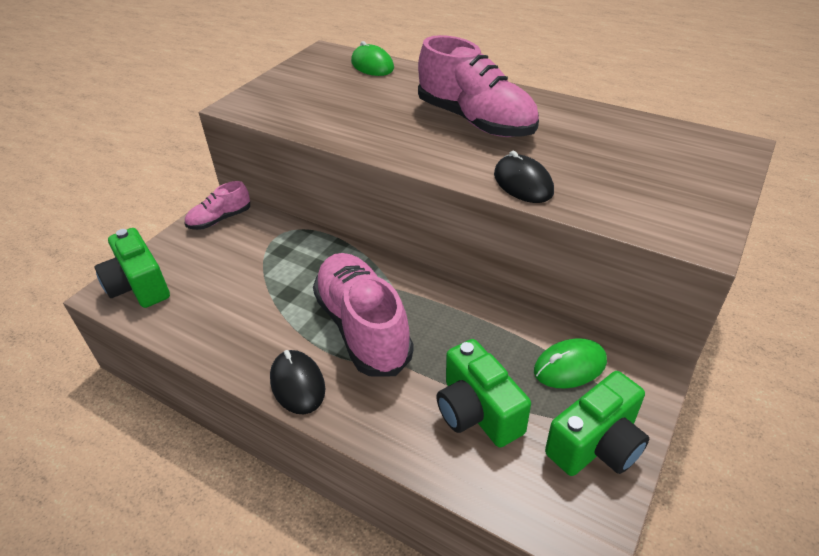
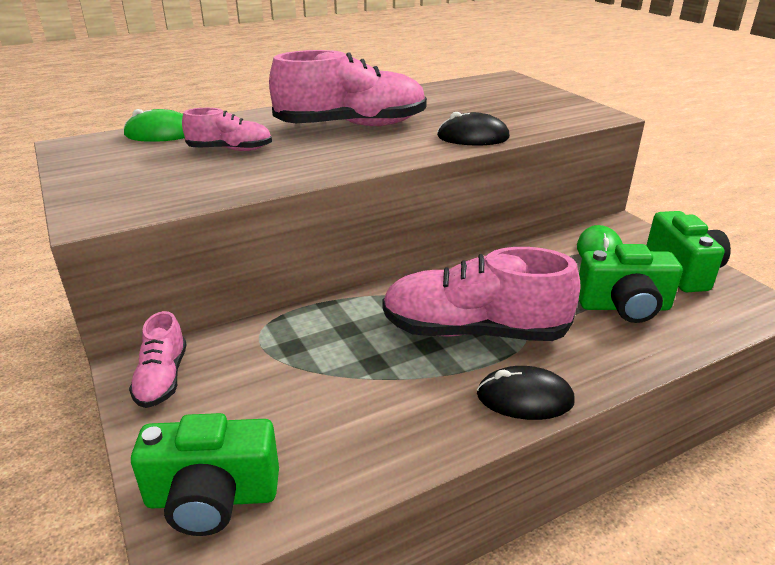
camera: 60 degrees left, 10 degrees down
none -> pink shoe [182,108,272,151]

